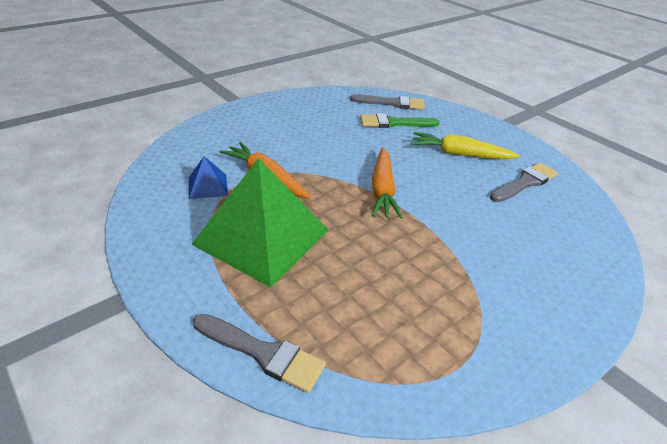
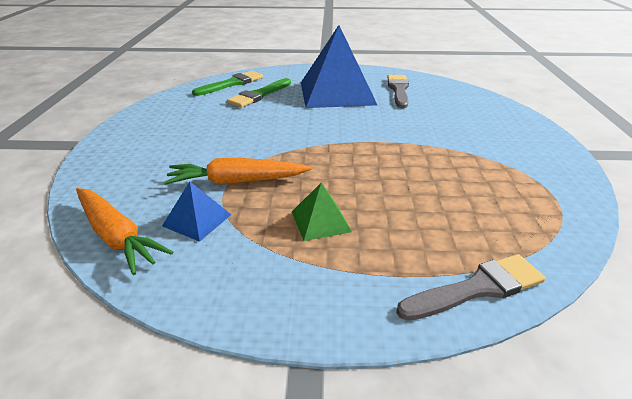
camera: 45 degrees left, 5 degrees down
green pyramid [191,158,328,287] -> green pyramid [292,183,352,241], size x0.43
grey brush [350,95,425,110] -> green brush [192,71,263,96]
orange carrot [371,147,403,219] -> orange carrot moved to [76,188,173,275]
yellow carrot [412,132,520,159] -> blue pyramid [301,25,377,108]

